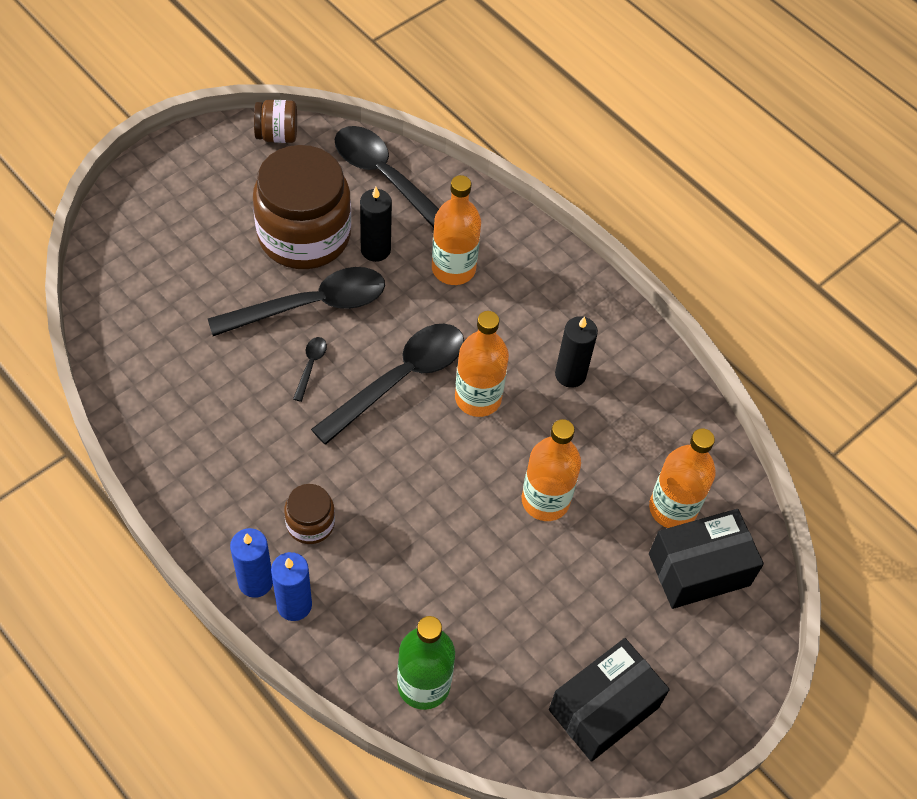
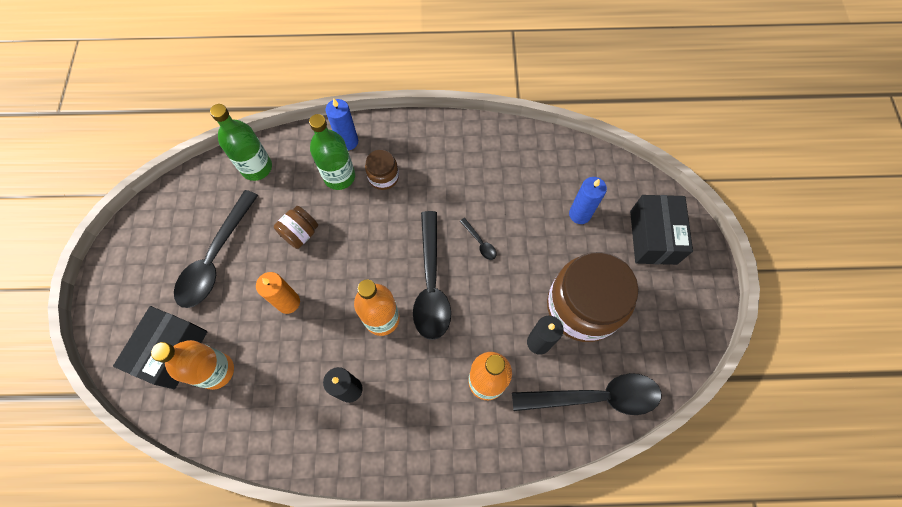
camera: 135 degrees right, 10 degrees up
black spoon [208,267,385,336] -> black spoon moved to [174,190,258,308]
blue candle [230,528,273,598] -> blue candle moved to [569,177,607,224]
brown jar [254,100,297,143] -> brown jar moved to [274,206,318,249]
orange bottle [522,419,581,521] -> orange candle [256,272,300,314]
black box [549,638,670,762] -> black box moved to [630,195,693,265]
none -> green bottle [309,114,355,190]

